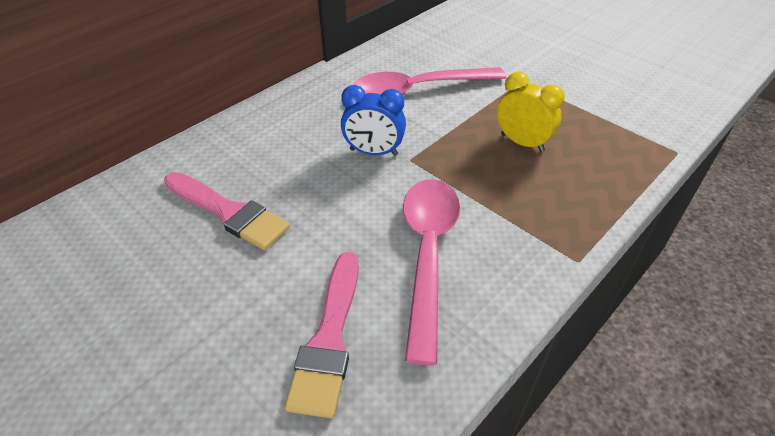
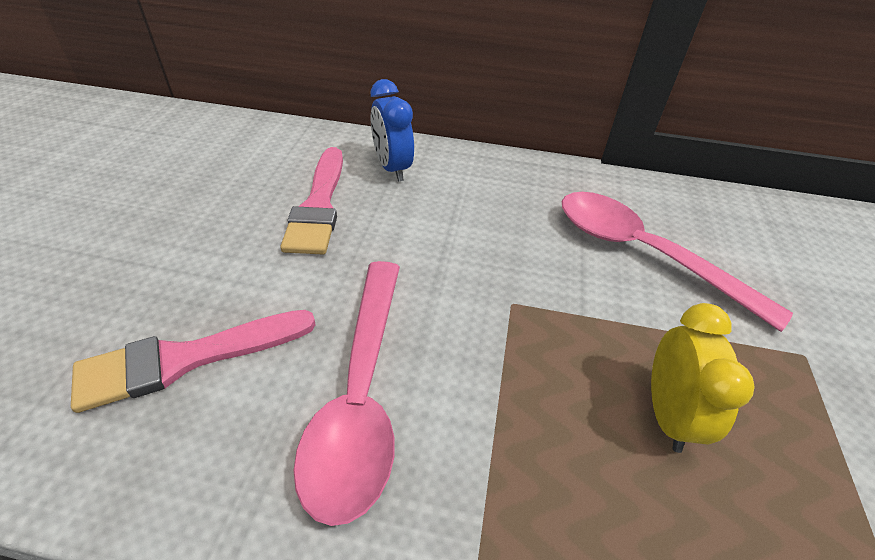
camera: 55 degrees right, 0 degrees up
blue clock [341,85,406,156] -> blue clock moved to [371,79,414,182]
pink spoon [403,179,460,365] -> pink spoon turned 120 degrees clockwise [293,261,400,526]

